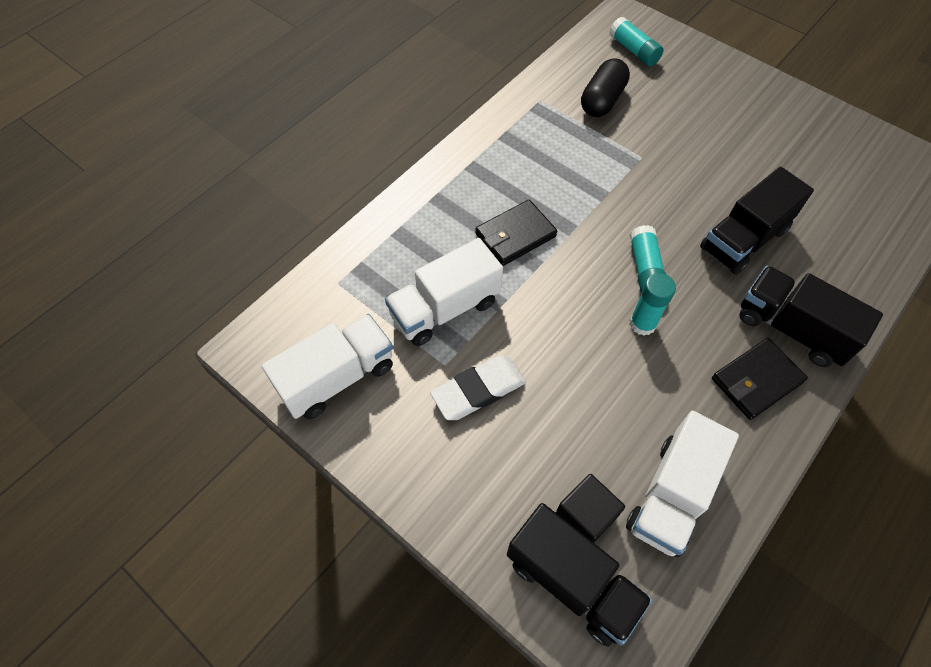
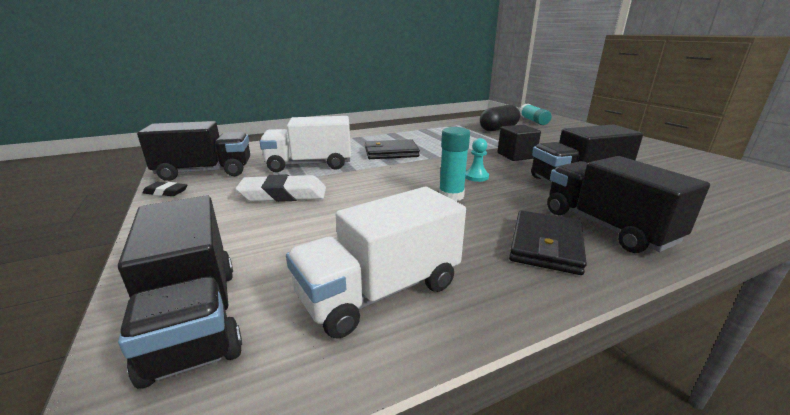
camera: 25 degrees right, 35 degrees down
white truck [262,314,393,419] -> black truck [137,121,250,181]
black cube [556,474,625,543] -> black cube moved to [498,125,541,161]
turquoise glue stick [630,225,666,293] -> turquoise pawn [465,138,489,182]
black wallet [712,338,808,420] -> black wallet turned 60 degrees counterclockwise [509,210,587,275]
none -> black eraser [142,182,187,196]

